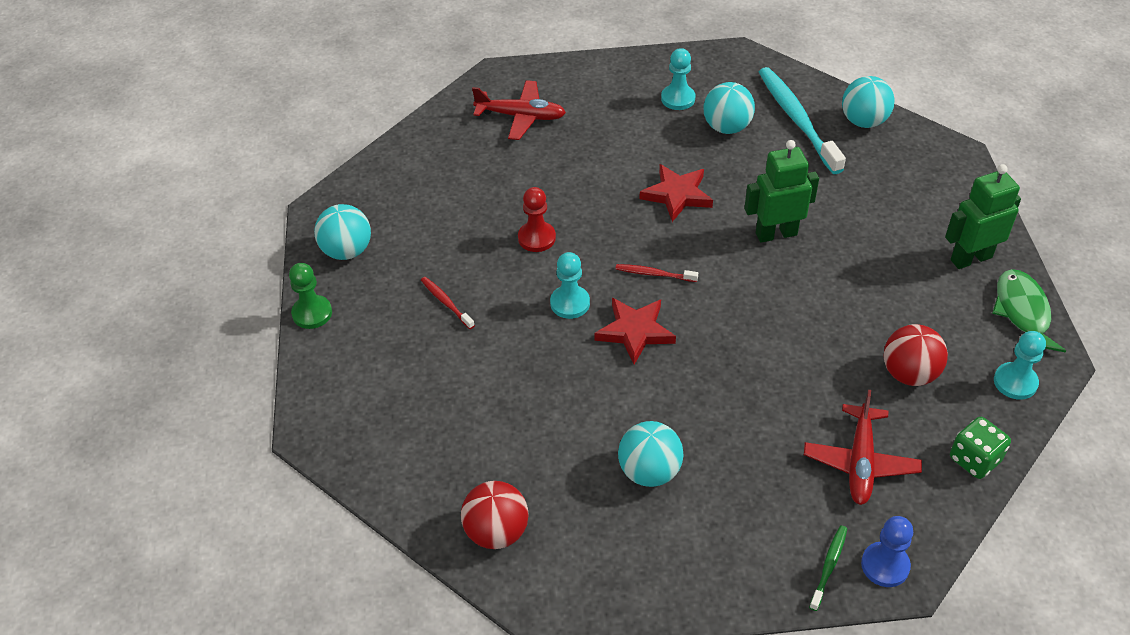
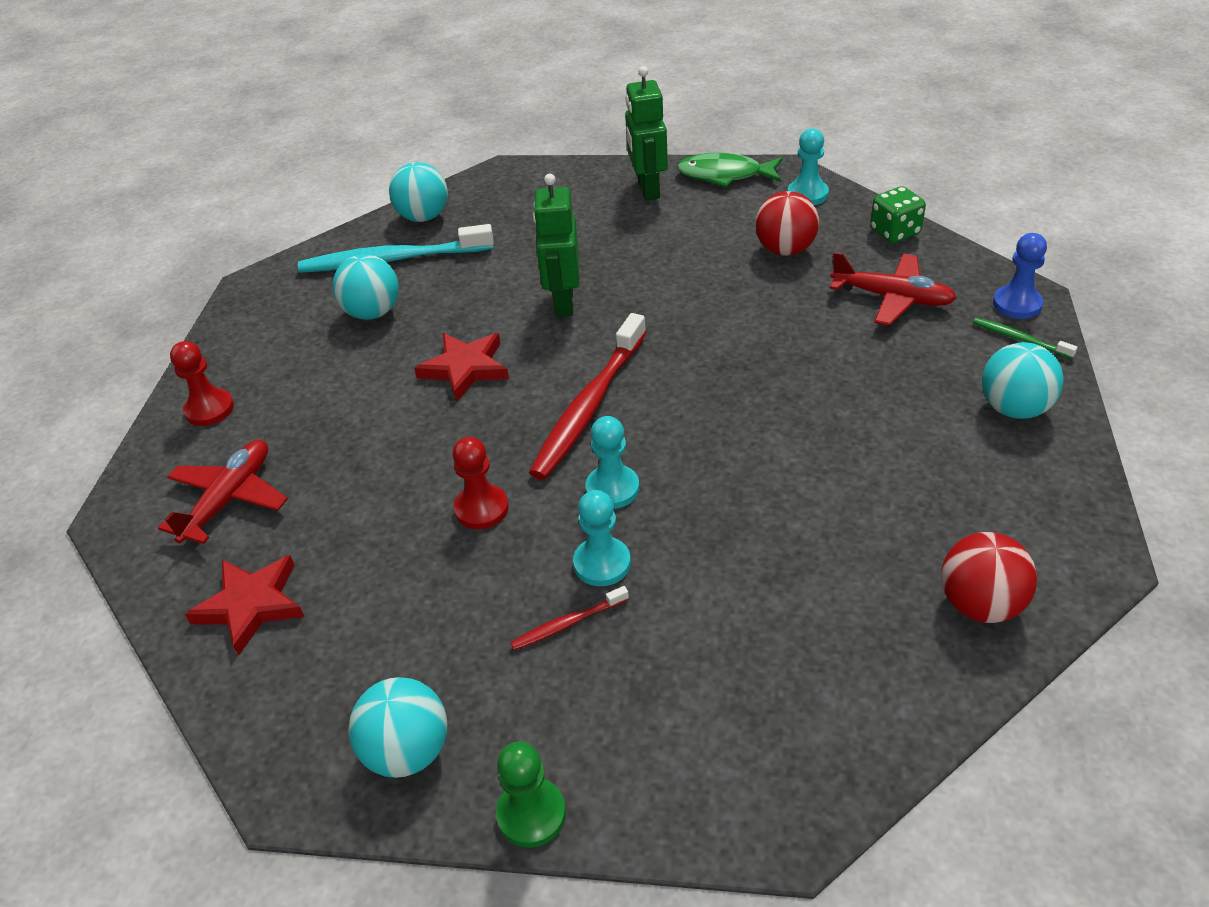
camera: 75 degrees left, 5 degrees down
red star [594,298,676,365] -> red star moved to [185,555,304,656]
red toothbrush [615,264,698,282] -> red toothbrush [529,313,646,480], size x2.21
turquoise ball [618,421,684,487] -> turquoise ball moved to [982,342,1064,419]
turquoise pawn [661,48,695,110] -> turquoise pawn moved to [573,490,631,586]
none -> red pawn [170,341,234,426]

